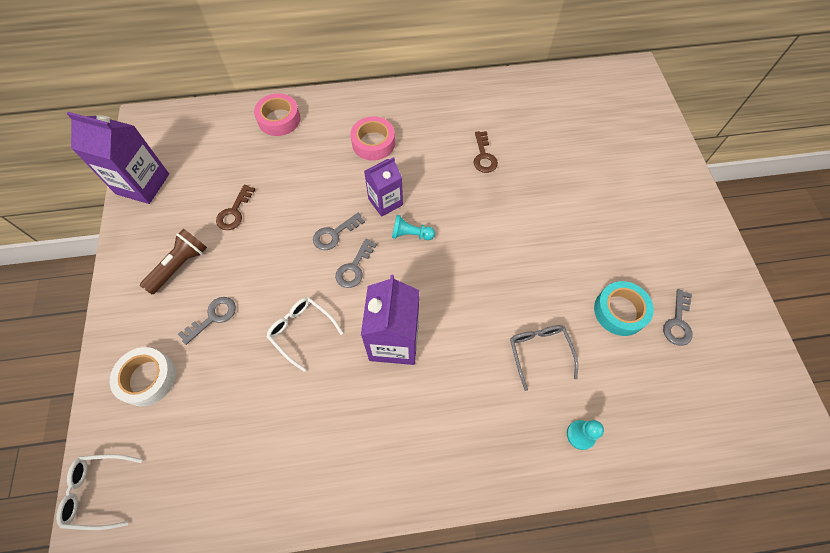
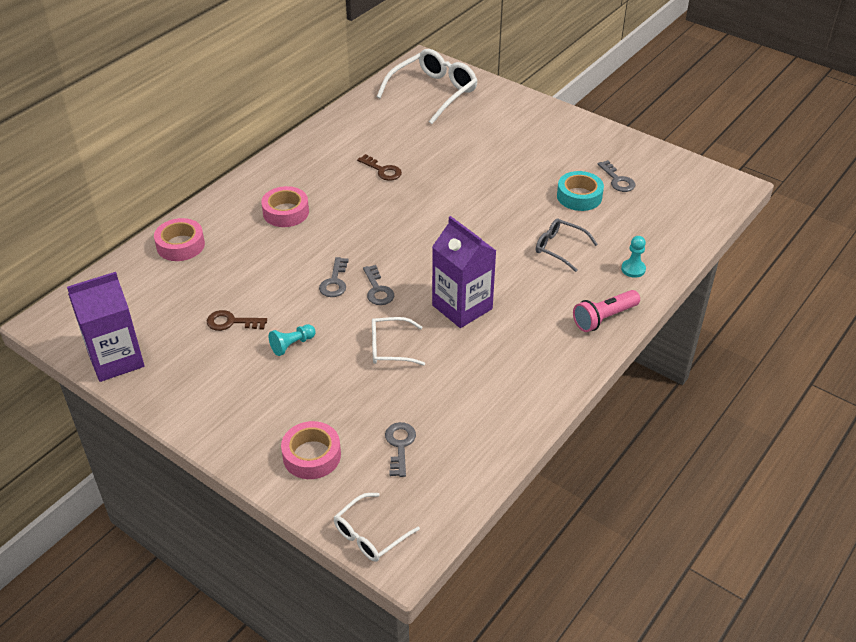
camera: 45 degrees left, 20 degrees down
white tape [110,347,176,406] -> pink tape [281,421,341,479]
brown flashlight [140,229,207,295] -> none
grey key [178,297,236,345] -> grey key moved to [385,422,416,477]
brown key [216,185,255,230] -> brown key turned 120 degrees clockwise [207,310,267,331]
purple carton [364,157,403,217] -> none
turquoise pawn [392,215,435,240] -> turquoise pawn moved to [269,324,315,356]
none -> white glasses [377,49,478,124]
none -> pink flashlight [573,290,640,332]

